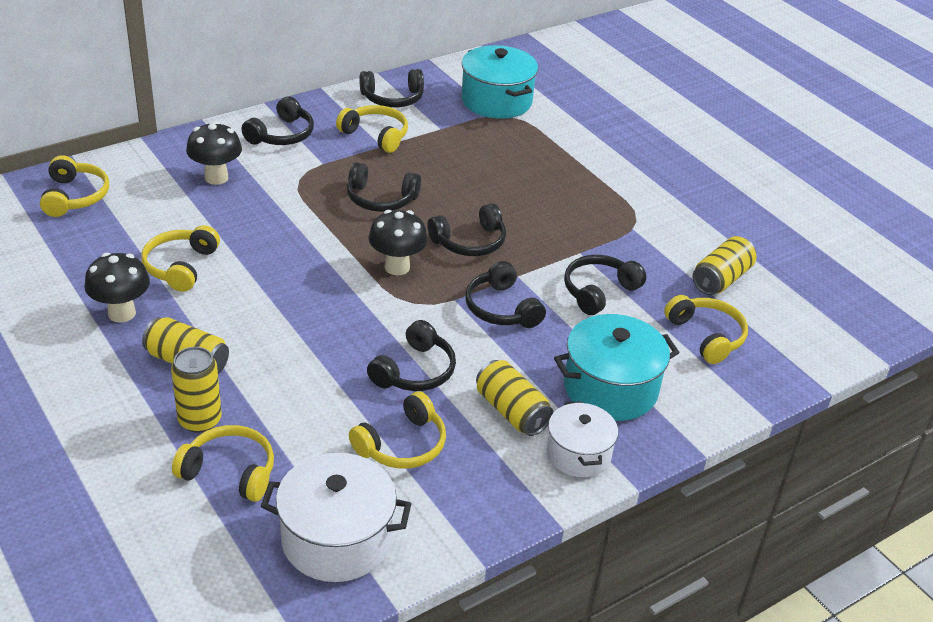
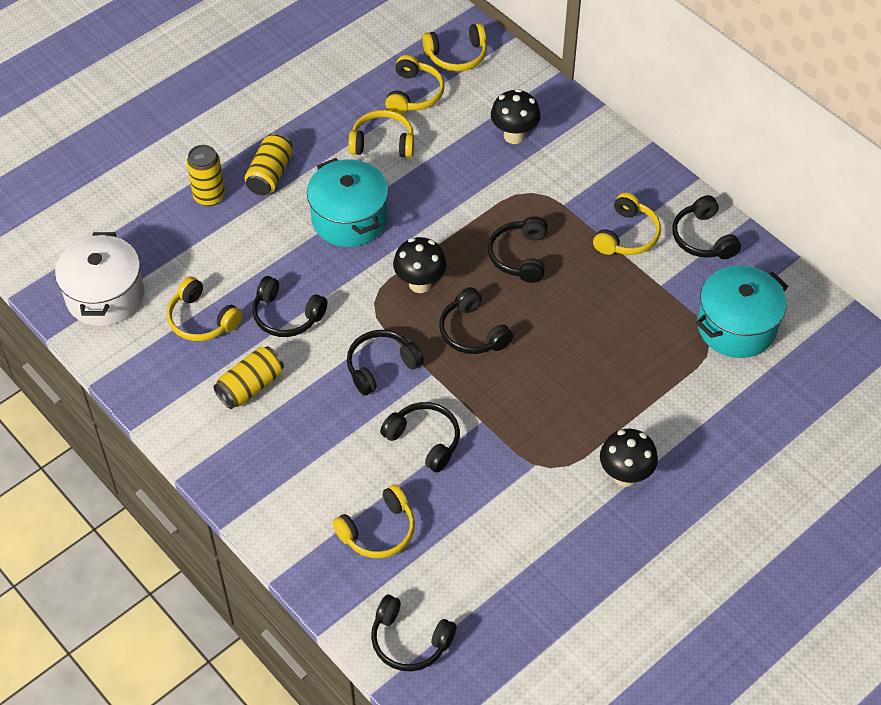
camera: 85 degrees right, 15 degrees up
black mushroom [84,253,150,323] -> black mushroom moved to [600,429,658,487]
yellow headphones [172,425,274,502] -> yellow headphones moved to [385,55,445,114]
black headphones [241,96,314,145] -> black headphones moved to [371,595,456,671]
white pot [546,401,618,477] -> none
turquoise pot [554,314,680,421] -> turquoise pot moved to [307,158,389,247]
yellow can [693,236,756,295] -> none

